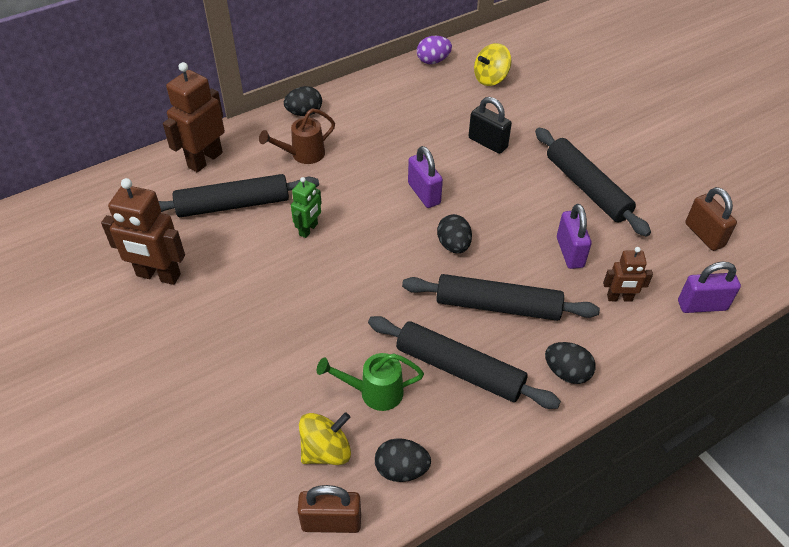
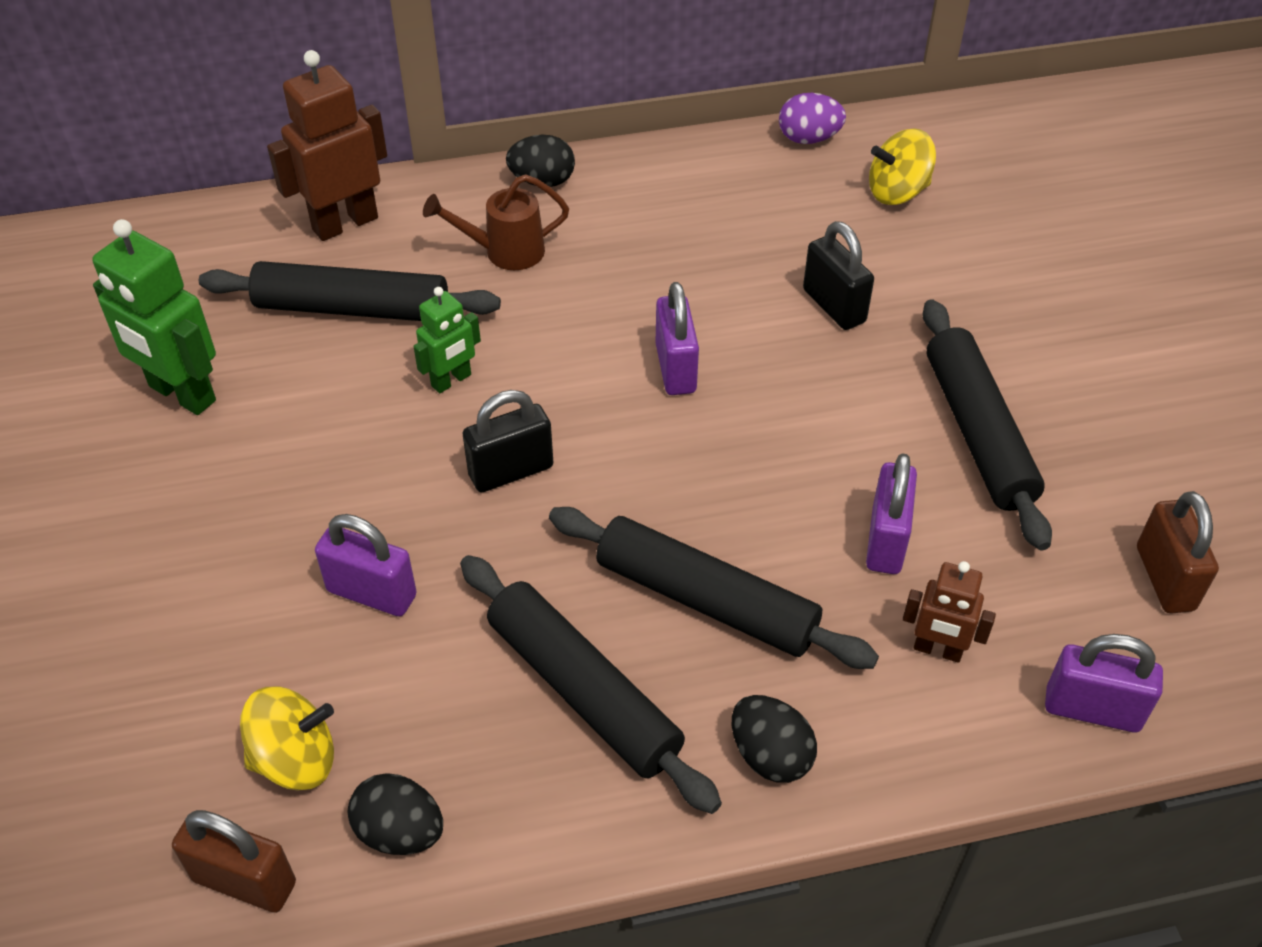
camera: 20 degrees right, 0 degrees up
brown robot [101,178,185,285] -> green robot [92,219,216,415]
green watering can [317,353,424,411] -> none
black egg [437,214,472,253] -> none
none -> purple padlock [315,514,417,616]
none -> black padlock [462,390,554,493]

